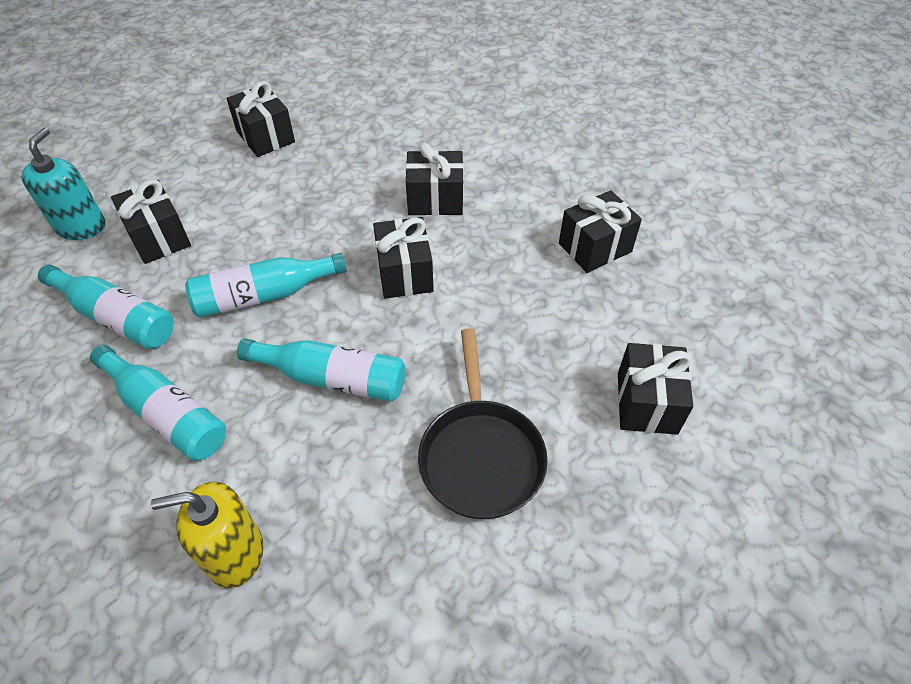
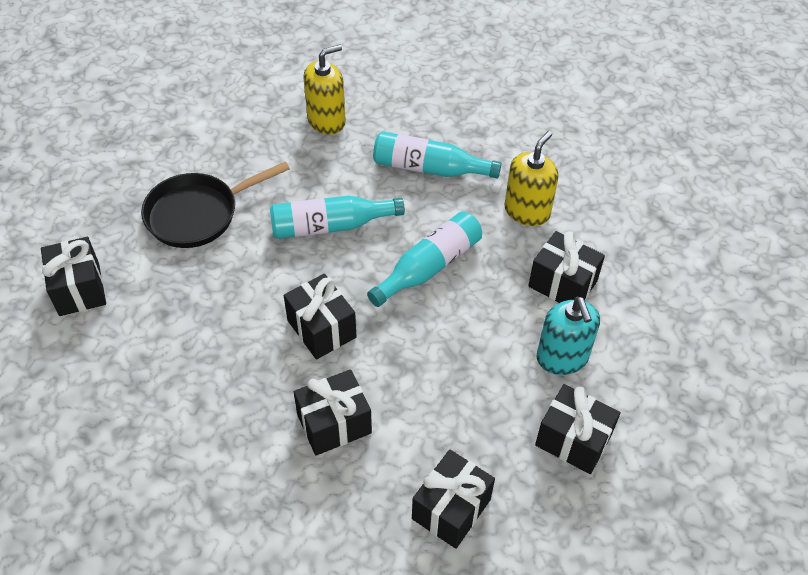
camera: 155 degrees right, 0 degrees up
turquoise soap dispenser [21,128,105,240] -> turquoise soap dispenser moved to [536,297,600,375]
turquoise bottle [38,265,173,349] -> yellow soap dispenser [504,131,558,226]
black pan [418,328,548,519] -> black pan turned 90 degrees counterclockwise [141,161,290,248]
black gift [559,190,642,273] -> black gift moved to [412,449,495,549]

